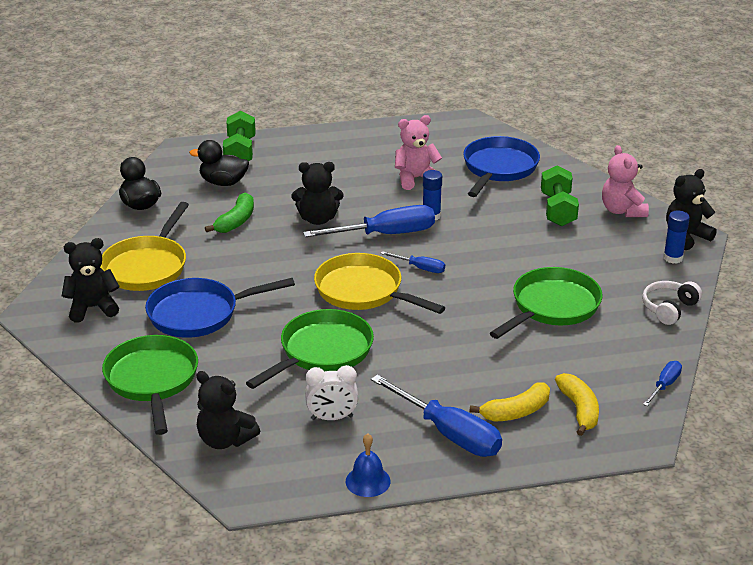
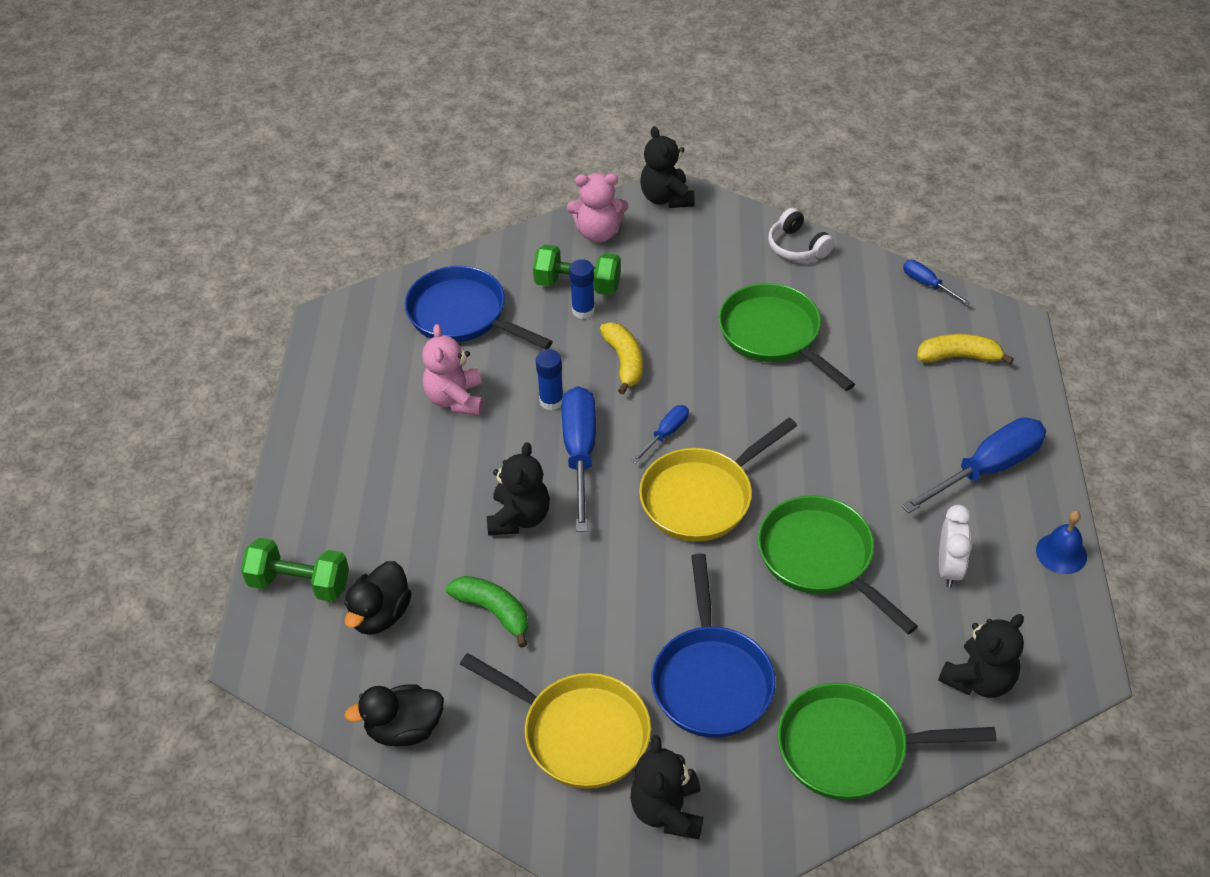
camera: 75 degrees left, 15 degrees up
yellow banana [469,382,550,422] -> yellow banana moved to [600,322,643,394]
blue glue stick [663,211,690,264] -> blue glue stick moved to [569,259,595,319]

